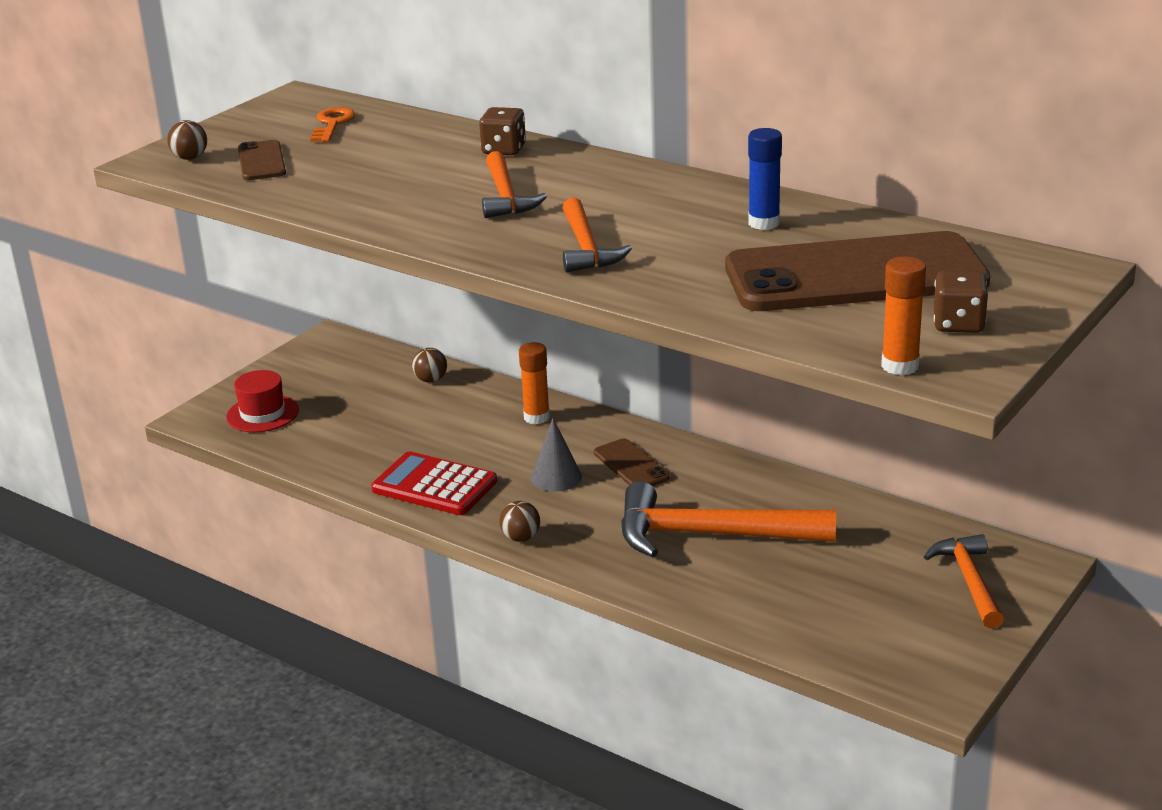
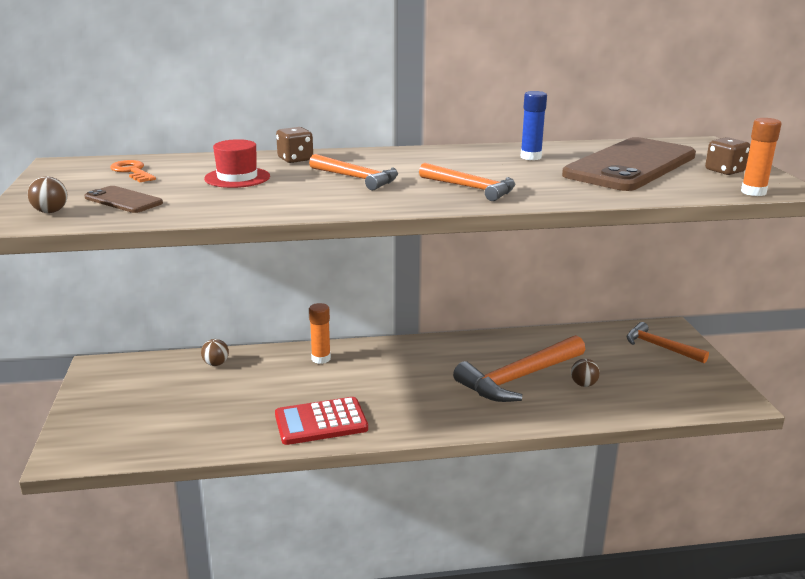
camera: 45 degrees left, 5 degrees down
red hat [226,370,299,432] -> red hat moved to [204,139,270,188]
brown ball [499,501,540,542] -> brown ball moved to [571,359,600,387]
grey cone [531,418,582,492] -> none
brown phone [594,439,670,486] -> none

